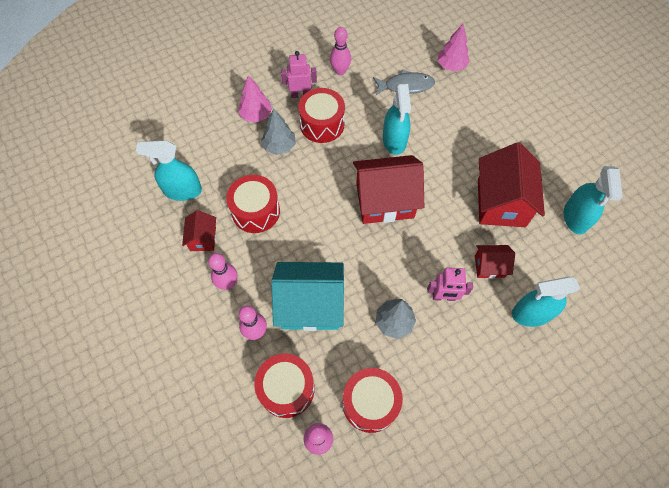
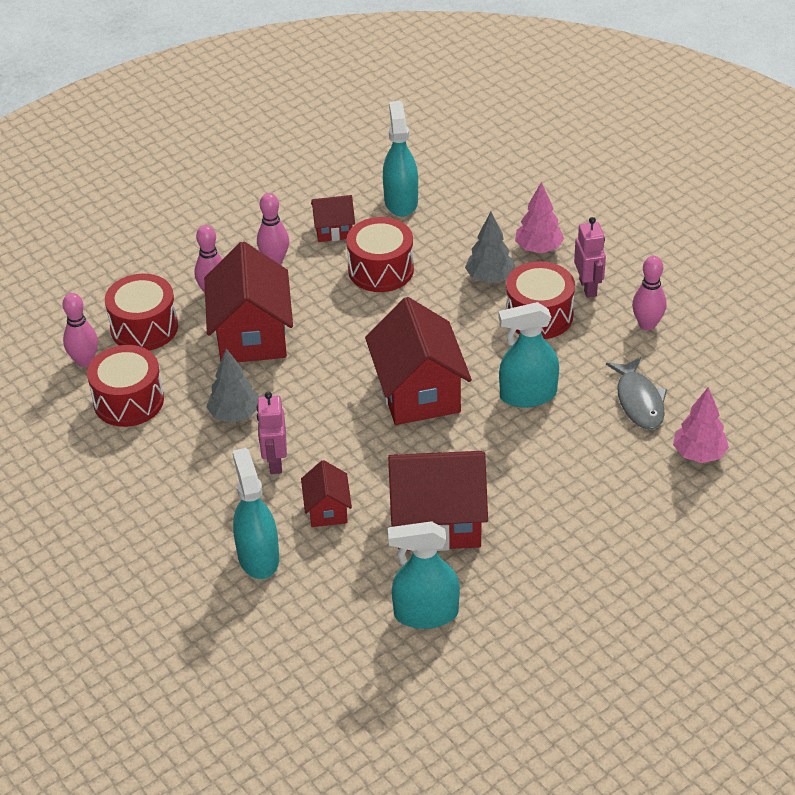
camera: 85 degrees right, 20 degrees down
turquoise house [271,262,344,331] -> red house [204,242,293,362]

